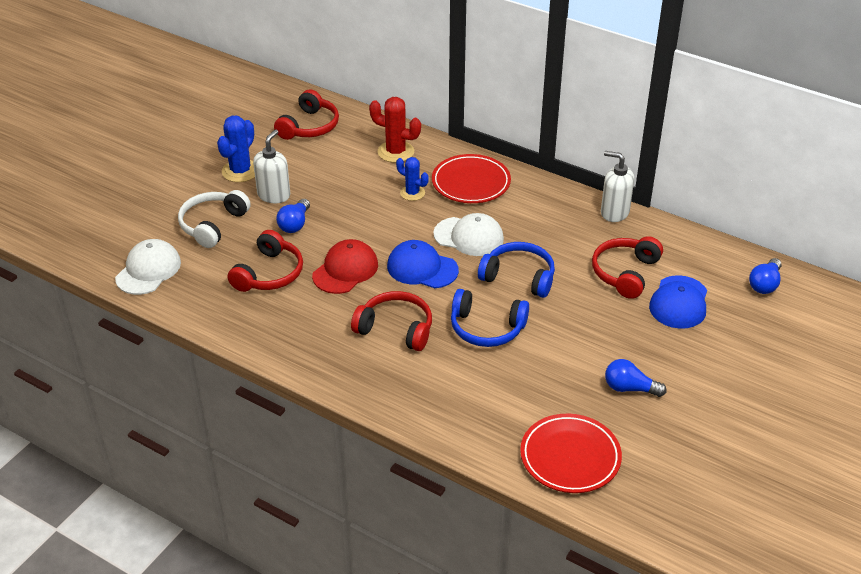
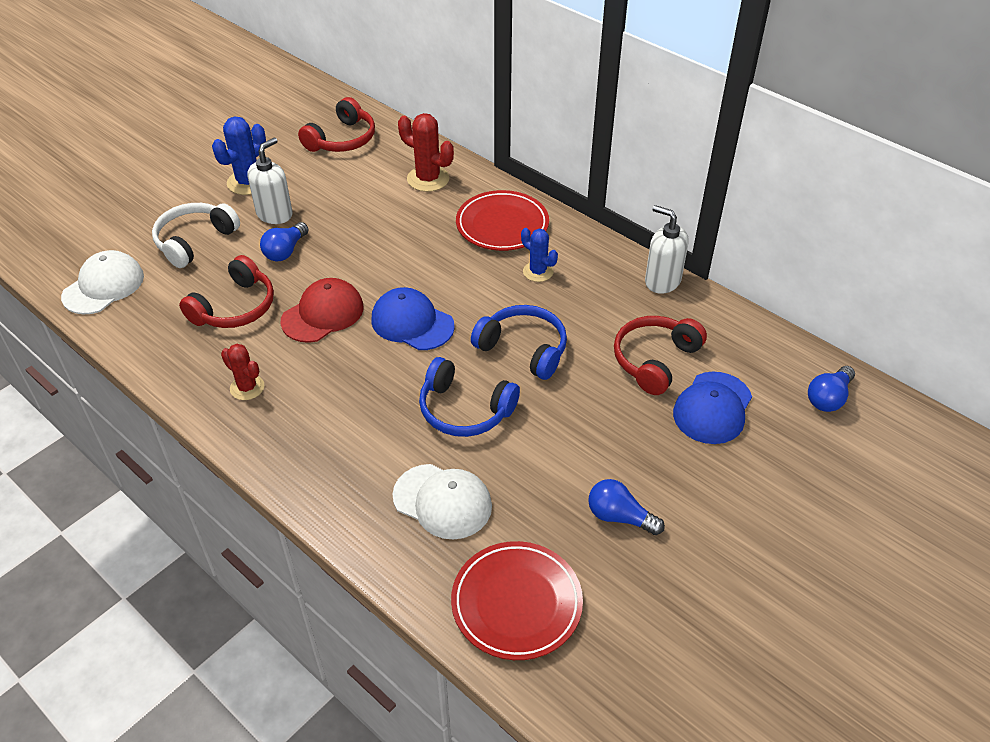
camera: 10 degrees right, 5 degrees up
red headphones [351,291,432,351] -> none
blue cactus [396,157,429,201] -> blue cactus moved to [521,228,558,282]
white cap [433,213,504,256] -> white cap moved to [392,464,492,540]
none -> red cactus [221,344,265,400]

